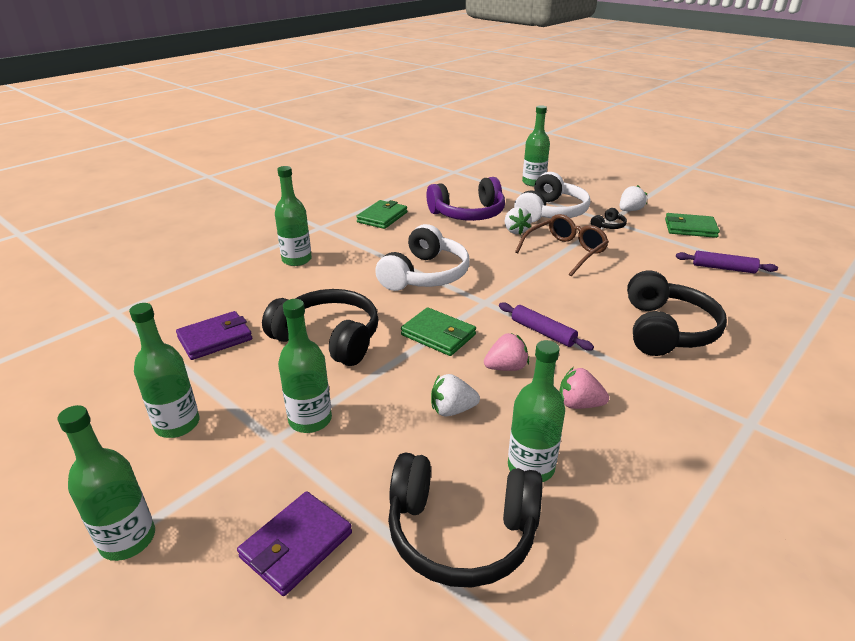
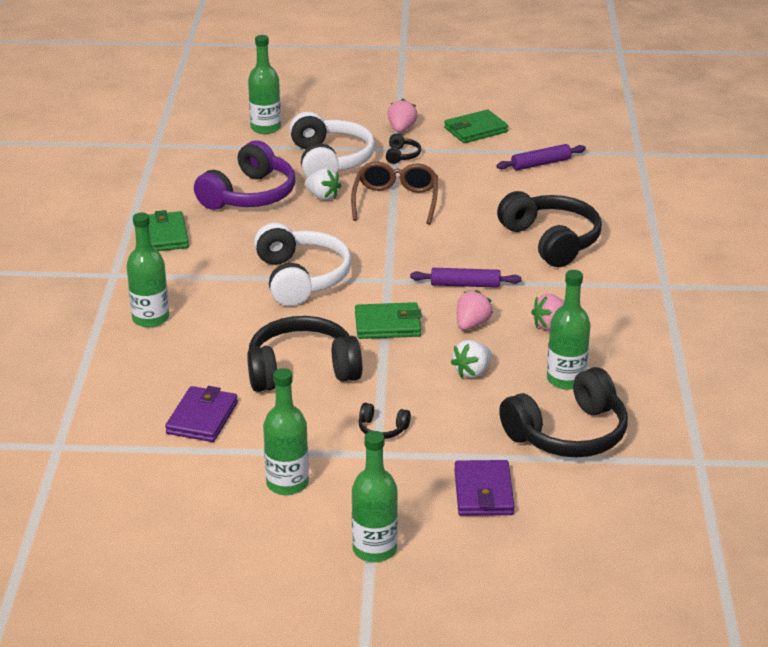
camera: 40 degrees left, 0 degrees up
green bottle [278,299,332,433] -> black headphones [358,403,411,439]
white strawberry [620,185,647,211] -> pink strawberry [387,99,418,132]

